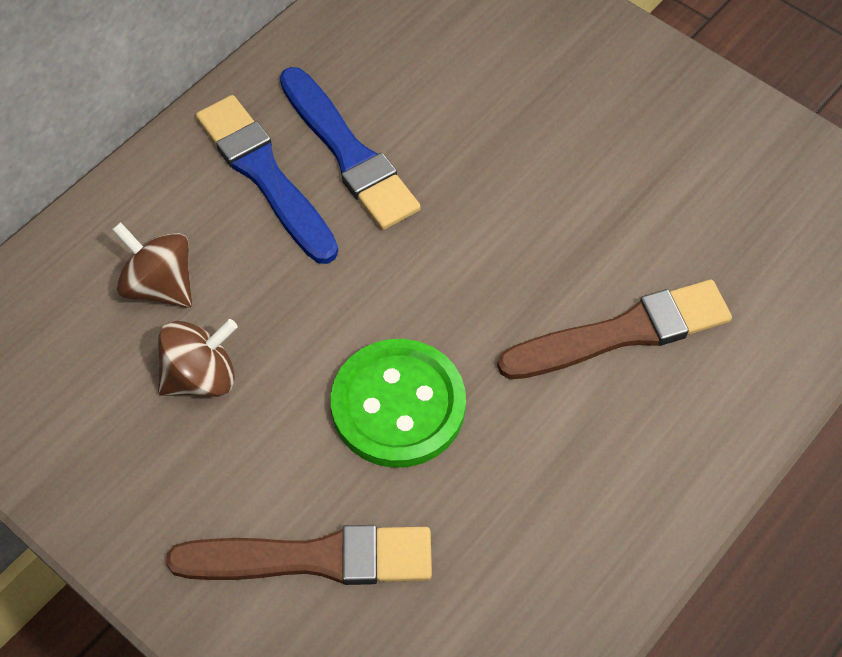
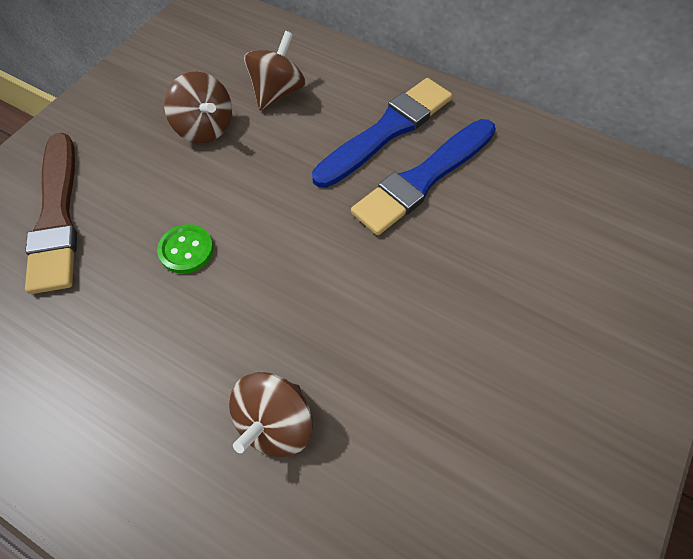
camera: 80 degrees right, 0 degrees up
green button [331,339,466,468] -> green button [157,224,213,274], size x0.49
brown brush [497,280,732,379] -> brown spinning top [229,372,313,457]

